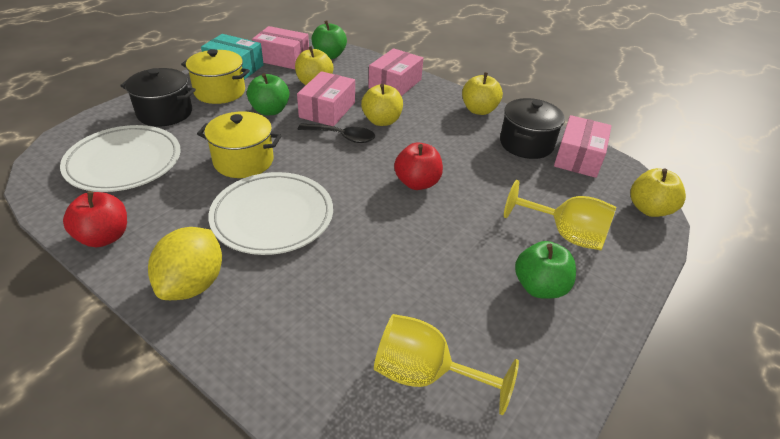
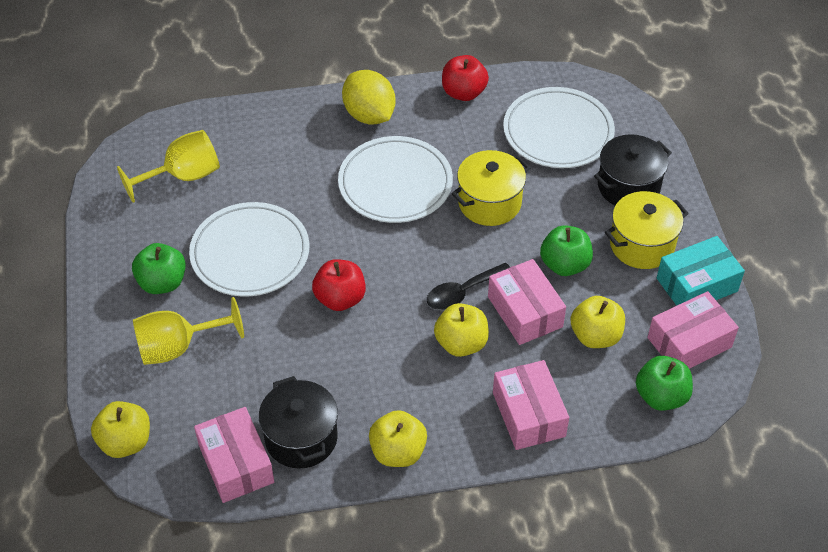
camera: 135 degrees right, 10 degrees up
none -> white plate [189,202,309,297]

